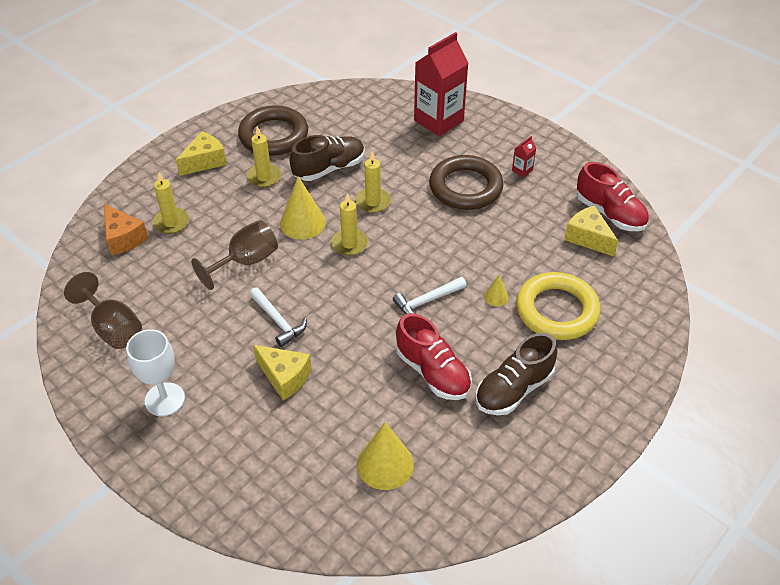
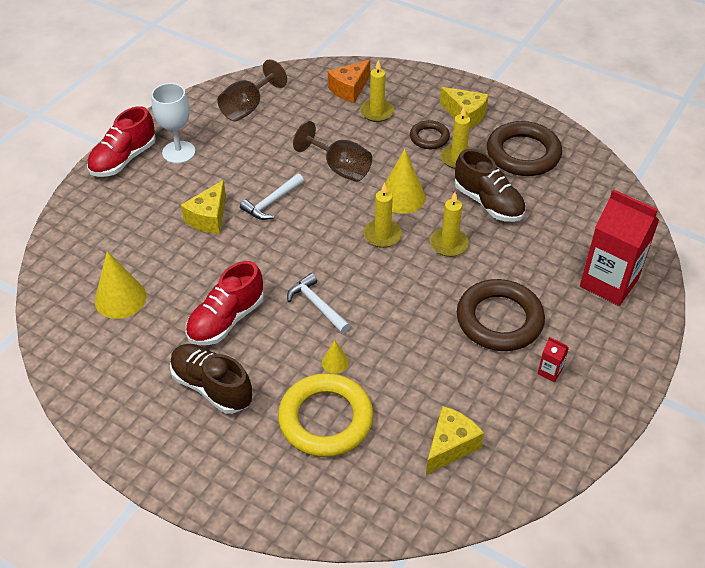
camera: 80 degrees right, 0 degrees up
red shoe [577,162,649,231] -> red shoe moved to [87,106,156,177]
none -> brown ring [410,120,450,149]

